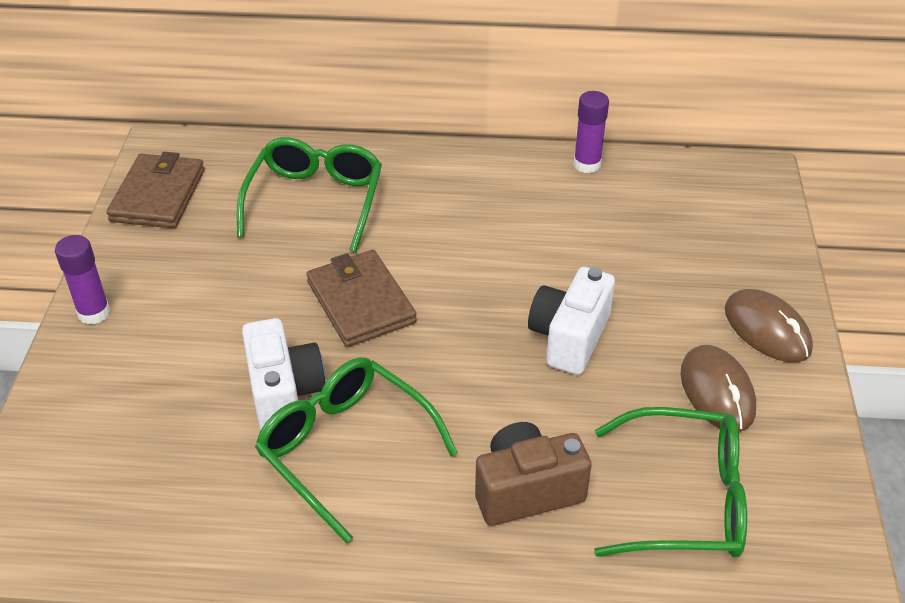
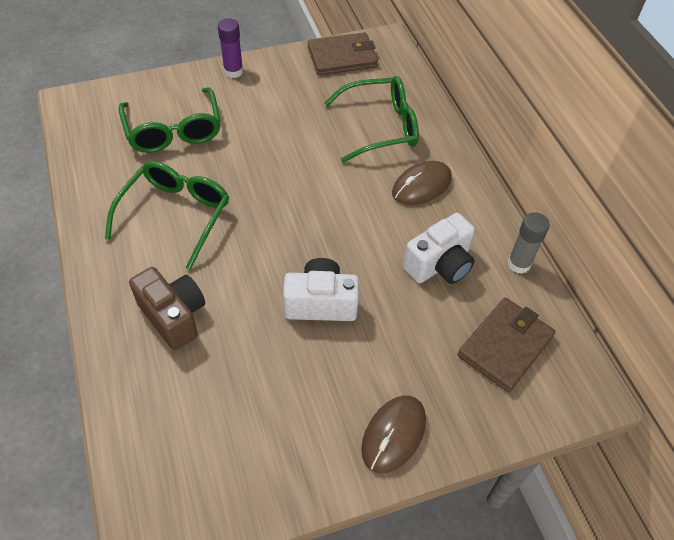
camera: 65 degrees right, 10 degrees up
white camera [242,318,326,429] -> white camera moved to [403,213,475,284]
brown wallet [306,250,417,347] -> brown wallet moved to [457,298,556,392]
purple glue stick [574,91,609,173] -> grey glue stick [508,212,550,274]
green glasses [594,407,747,558] -> green glasses moved to [119,87,221,153]
brown mouse [680,345,756,432] -> brown mouse moved to [392,161,452,205]

